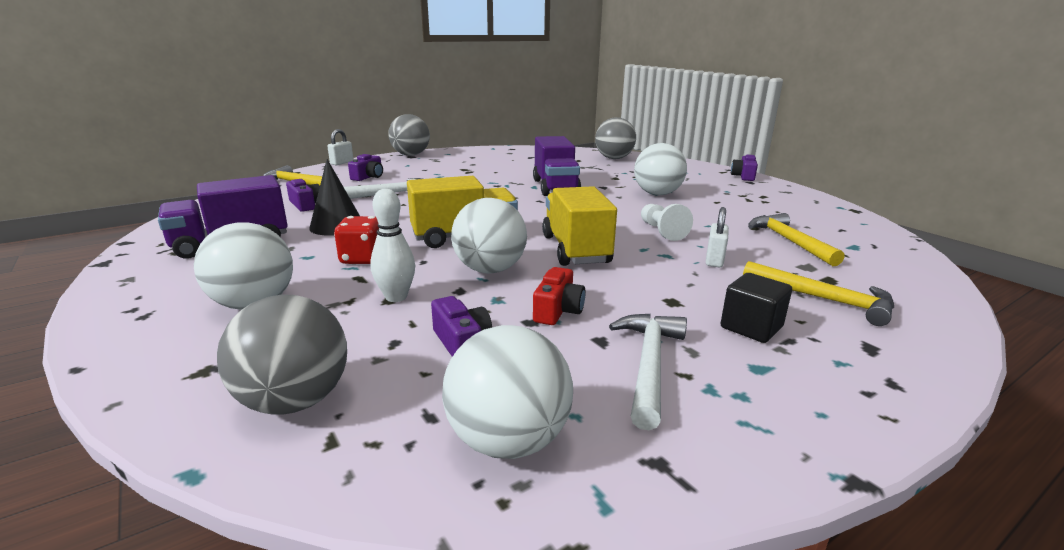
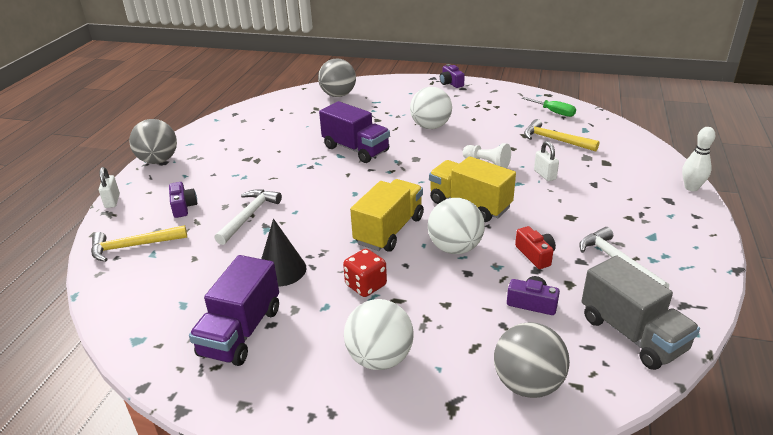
camera: 40 degrees left, 10 degrees up
purple camera [286,179,320,212] -> none
white bowling pin [370,189,415,302] -> white bowling pin moved to [682,127,716,191]
white ball [442,325,573,459] -> grey truck [581,255,700,370]
black cube [721,273,792,343] -> none
yellow hammer [743,261,894,326] -> none
none -> green screwdriver [522,97,576,117]

